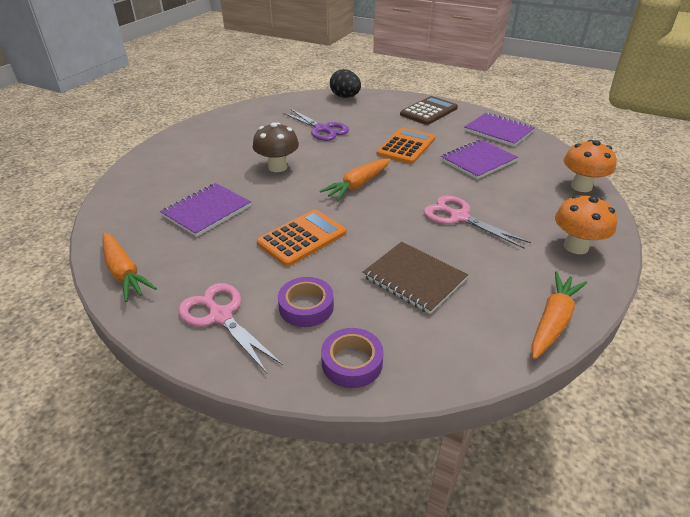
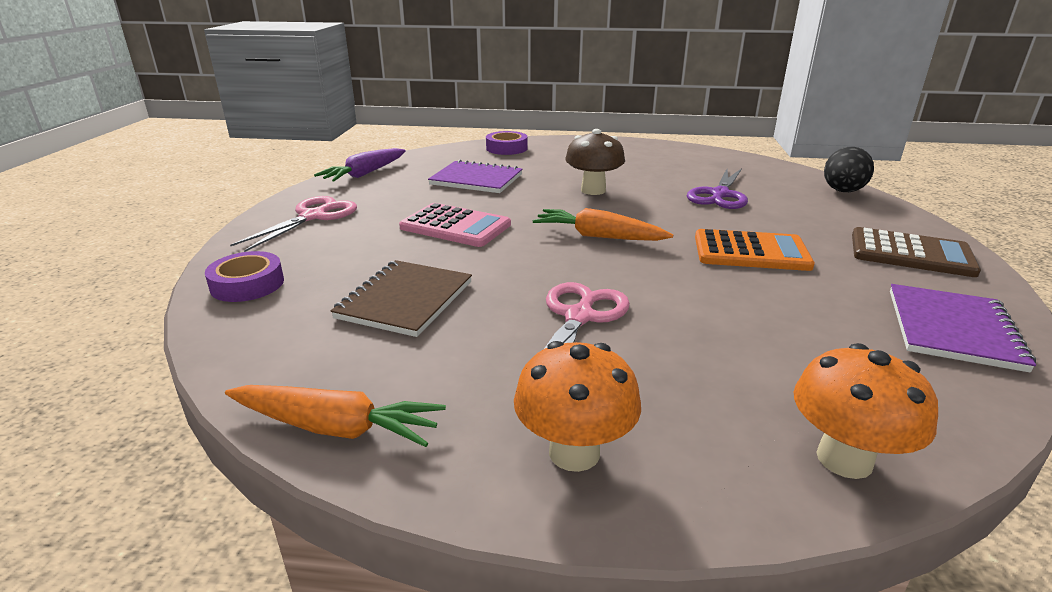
camera: 70 degrees right, 10 degrees down
orange carrot [102,232,157,302] -> purple carrot [314,148,406,181]
orange calculator [257,210,346,267] -> pink calculator [399,203,511,247]
purple tape [278,277,334,327] -> purple tape moved to [486,131,527,155]
purple notebook [441,139,518,179] -> none

